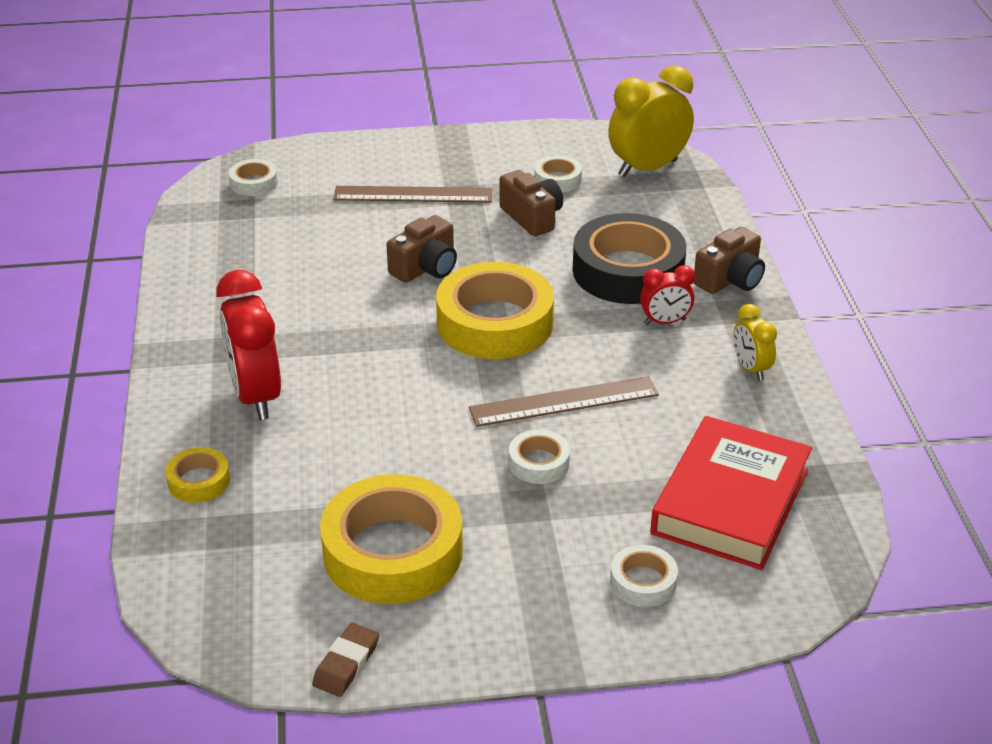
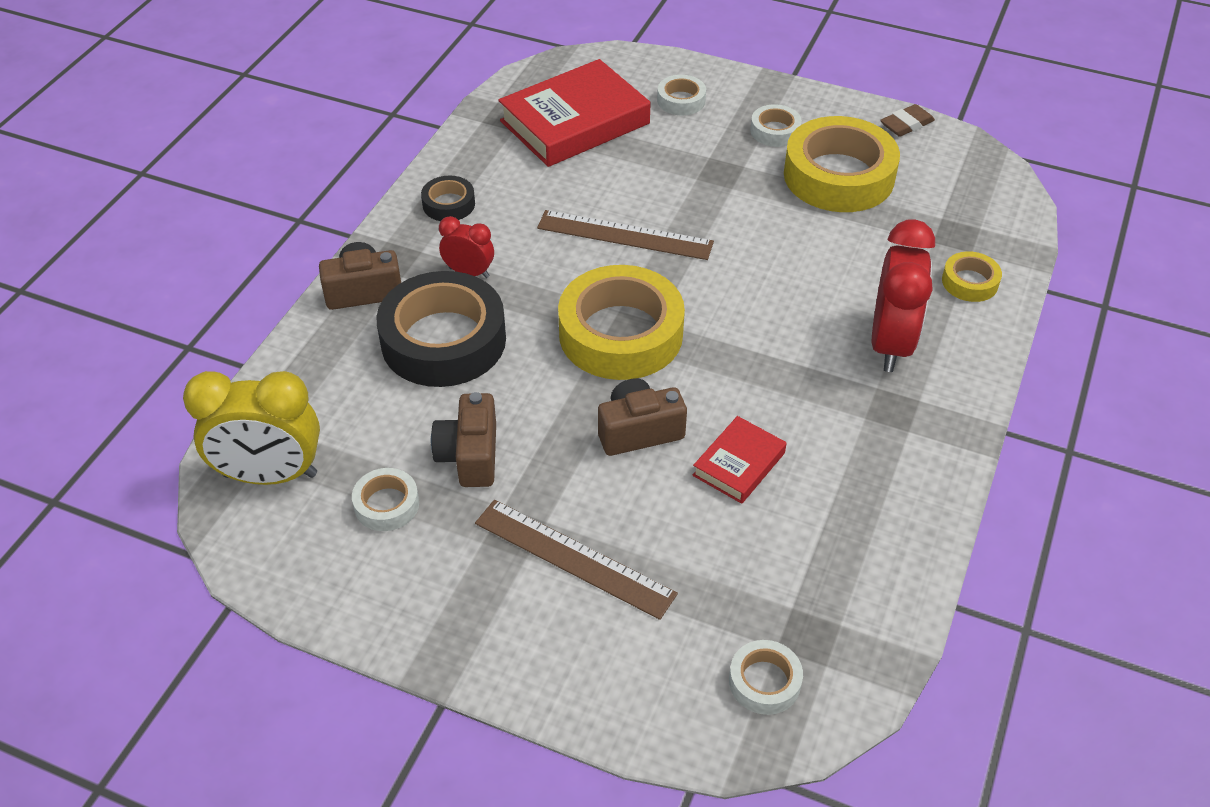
camera: 150 degrees left, 10 degrees up
white tape [509,430,570,484] -> white tape moved to [750,104,802,147]
yellow clock [733,304,777,381] -> black tape [421,176,475,221]
none -> red book [693,416,786,504]

